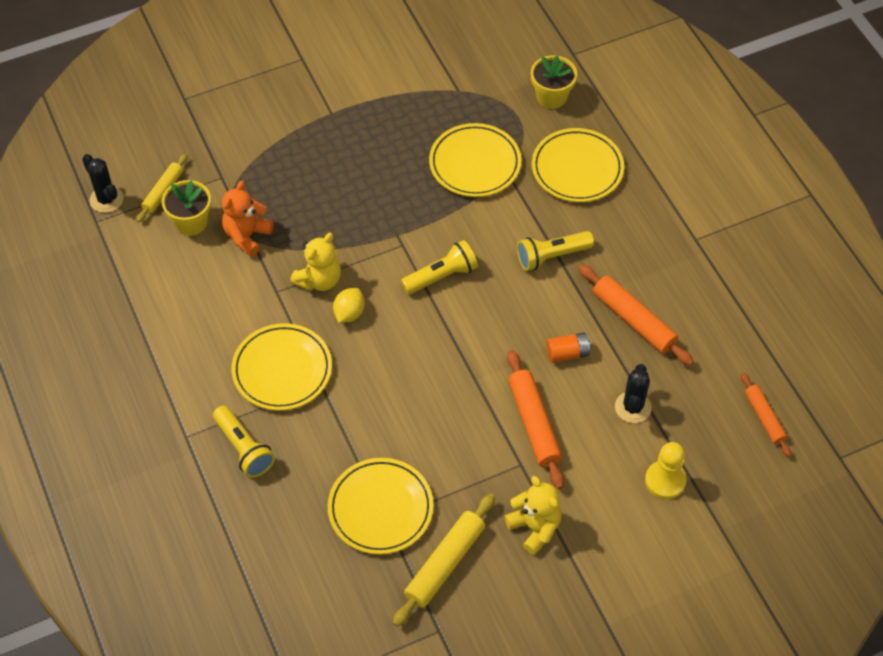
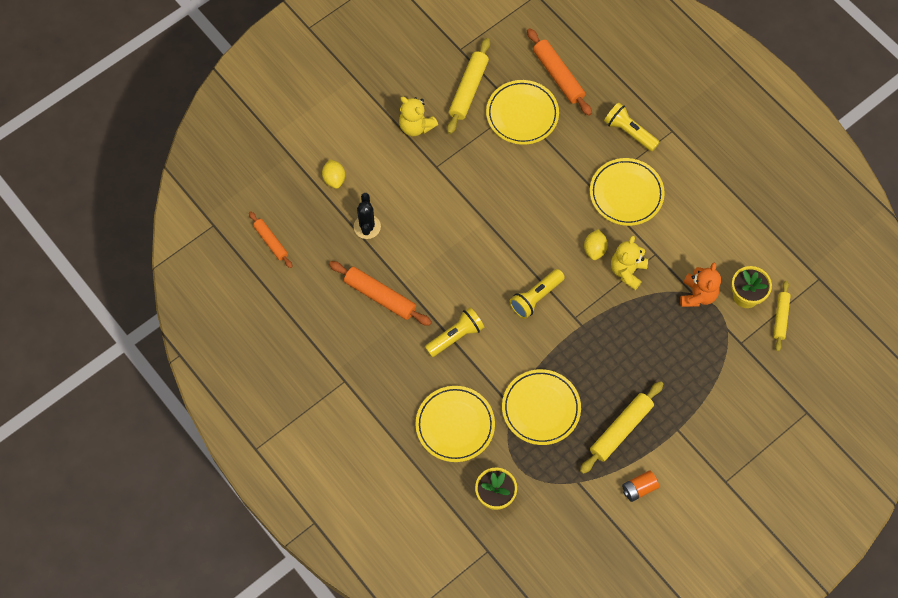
camera: 165 degrees right, 10 degrees up
black cactus [82,154,124,213] -> none
orange rolling pin [507,350,564,489] -> orange rolling pin moved to [527,28,592,116]
orange battery [546,332,591,363] -> orange battery moved to [622,470,659,502]
yellow pawn [645,442,686,499] -> yellow lemon [322,159,345,189]
none -> yellow rolling pin [580,381,663,474]

